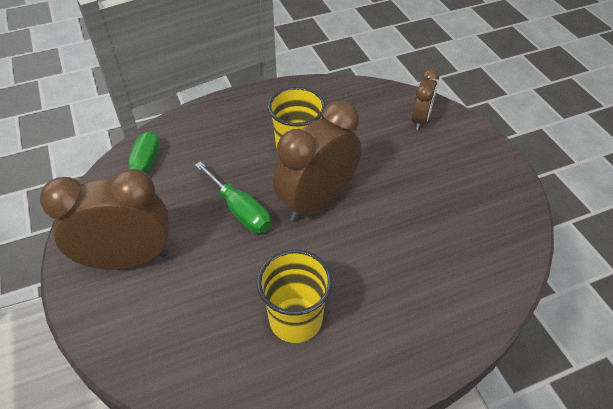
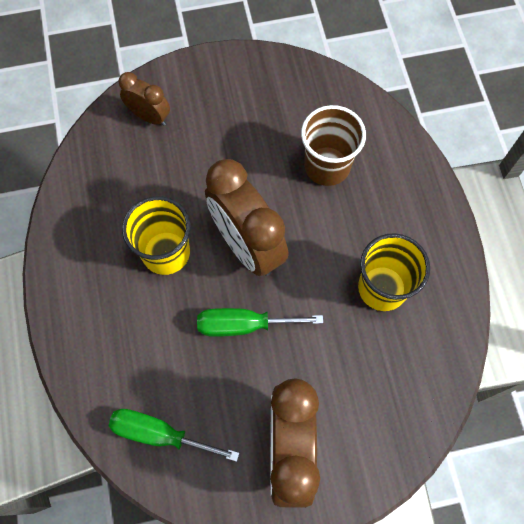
camera: 80 degrees left, 20 degrees up
green screwdriver [195,161,271,233] -> green screwdriver turned 150 degrees counterclockwise [197,308,323,337]
none -> brown cup [301,105,366,186]

